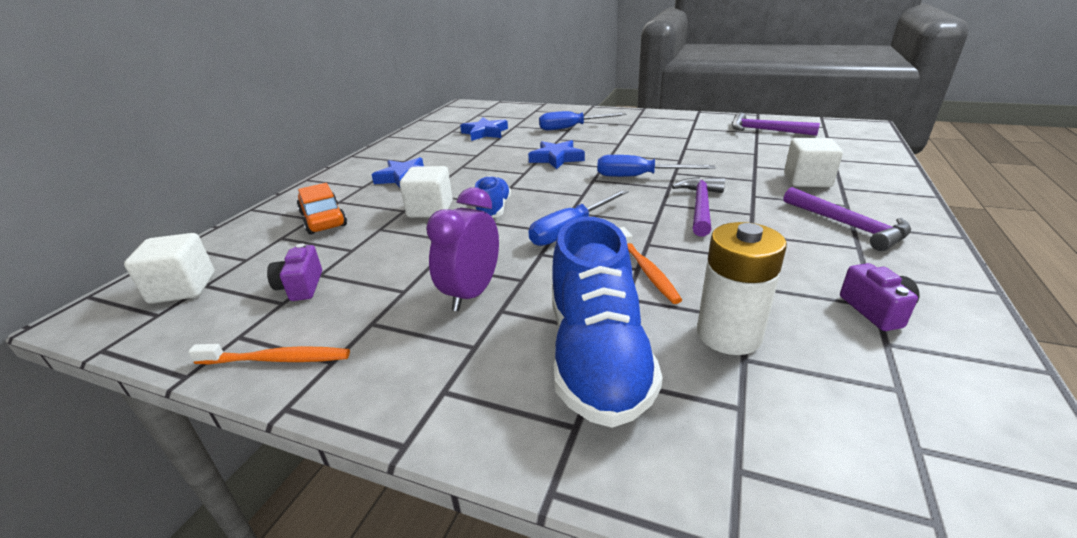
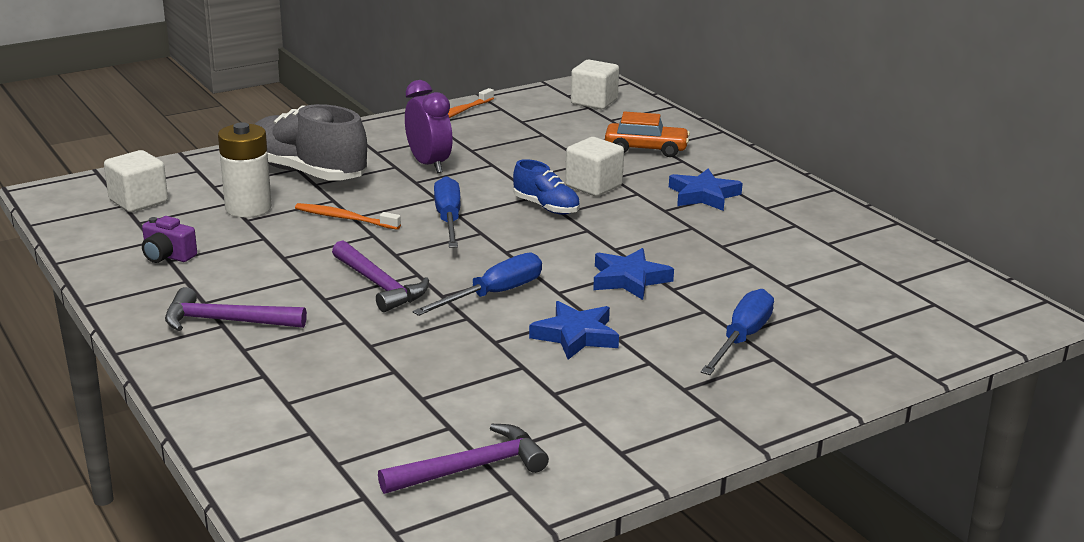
camera: 125 degrees right, 5 degrees down
purple camera [267,243,322,301] -> none
blue star [460,118,508,141] -> blue star moved to [529,301,619,360]
blue shoe [552,216,663,428] -> grey shoe [255,104,367,181]
white cube [784,138,843,187] -> white cube moved to [104,150,168,212]

